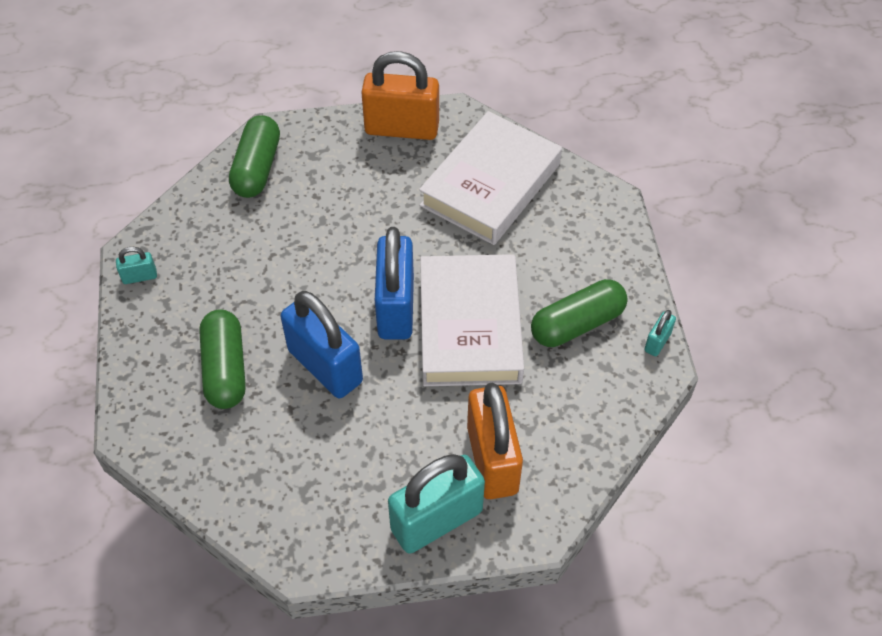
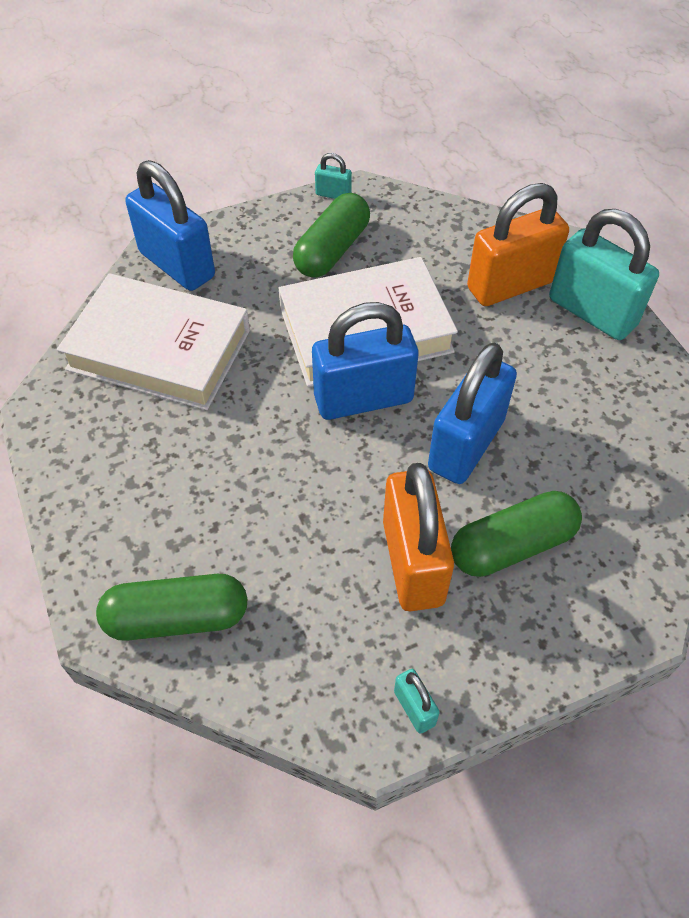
camera: 105 degrees left, 0 degrees up
orange padlock [361,51,439,140] -> orange padlock moved to [383,463,454,611]
green capsule [531,279,628,347] -> green capsule turned 75 degrees clockwise [293,193,370,277]
none -> blue padlock [125,160,215,291]

